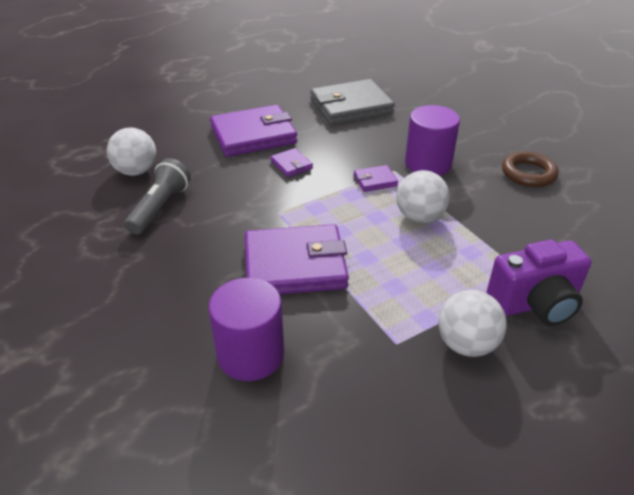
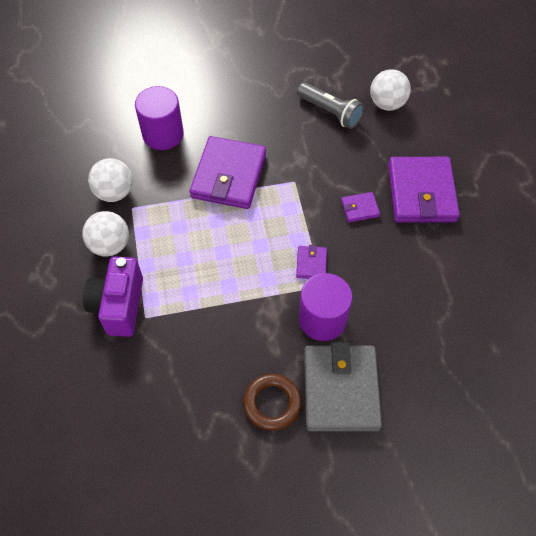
camera: 110 degrees right, 20 degrees up
grey wallet [310,79,395,125] -> grey wallet moved to [304,342,382,432]
white ball [396,170,450,223] -> white ball moved to [88,158,133,202]

